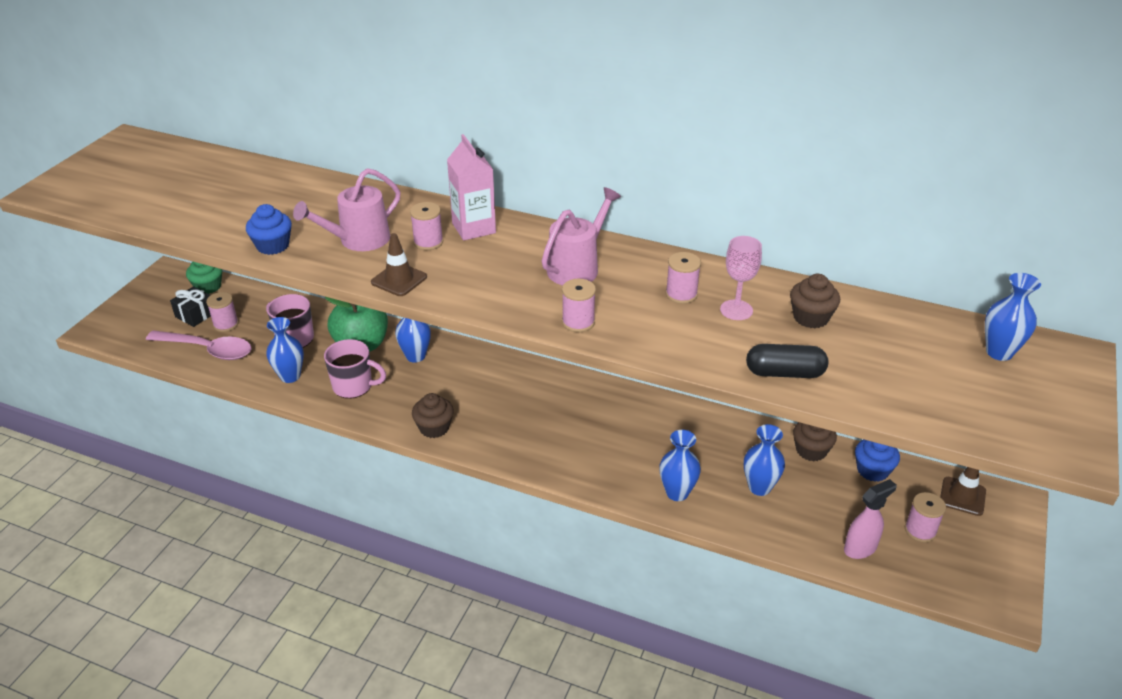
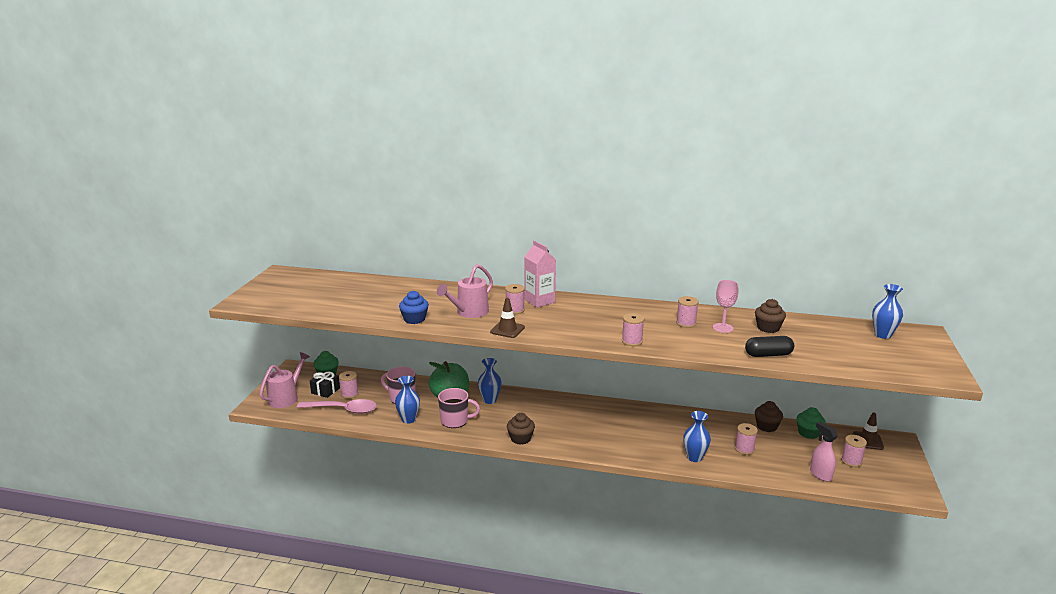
camera: 10 degrees left, 15 degrees down
pink watering can [542,187,621,285] -> pink watering can moved to [259,352,310,408]
blue vase [744,424,785,496] -> pink spool [735,423,758,455]
pink spray bottle [844,479,897,559] -> pink spray bottle turned 75 degrees counterclockwise [810,422,838,481]
blue cupcake [855,439,900,482] -> green cupcake [796,407,826,439]

